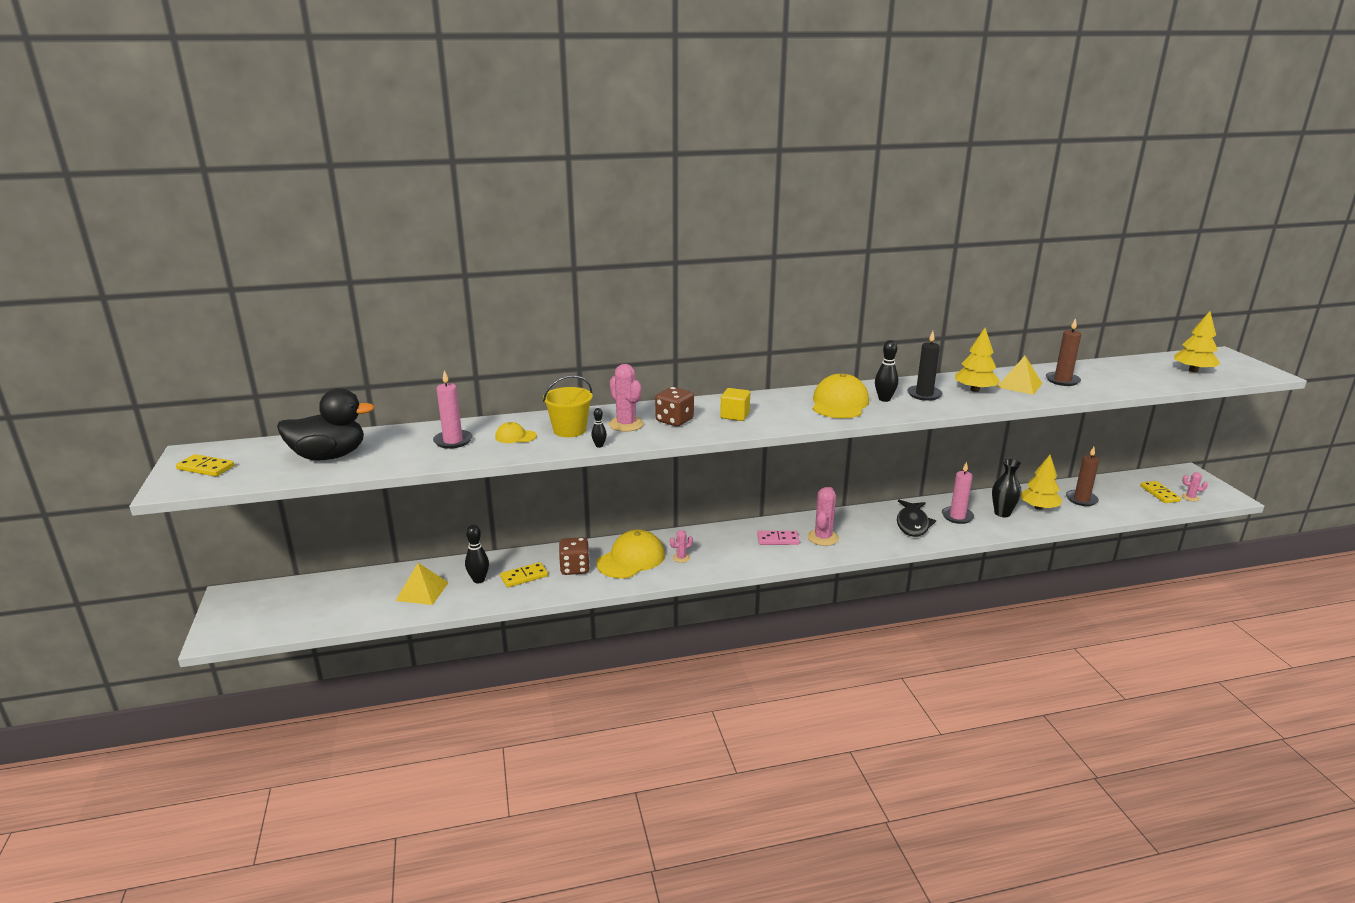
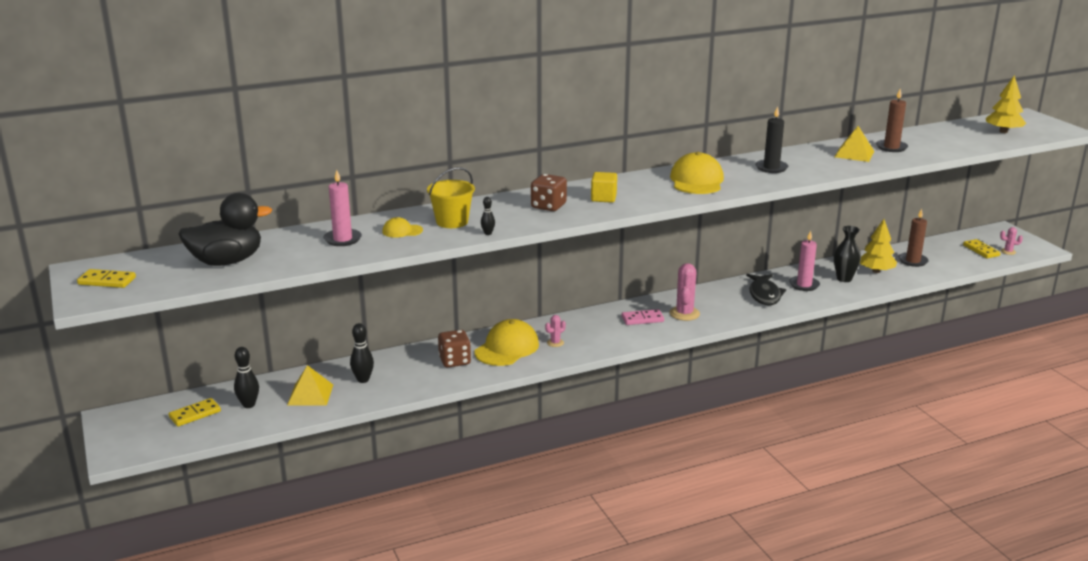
camera: 10 degrees left, 0 degrees up
yellow domino [500,562,548,587] -> yellow domino moved to [169,398,221,426]
pink cactus [609,364,644,432] -> none
black bowling pin [875,340,898,402] -> black bowling pin moved to [234,347,259,408]
yellow tree [955,328,1000,392] -> none

